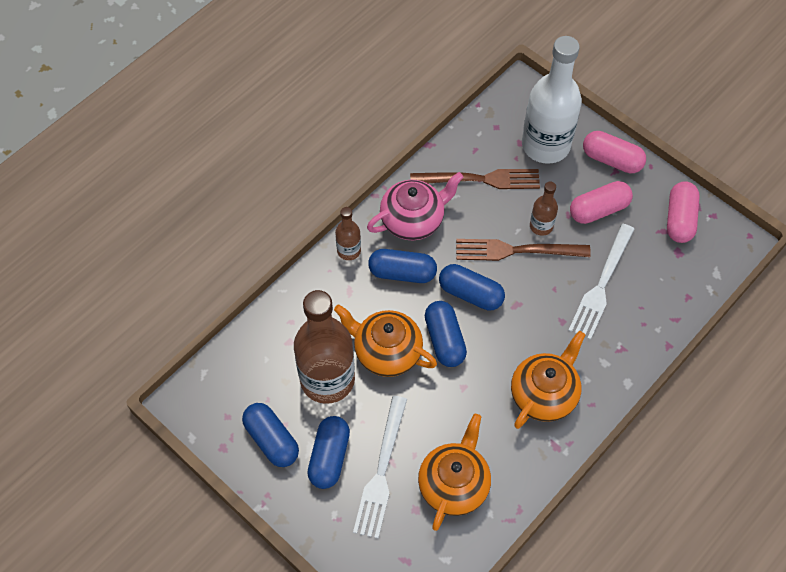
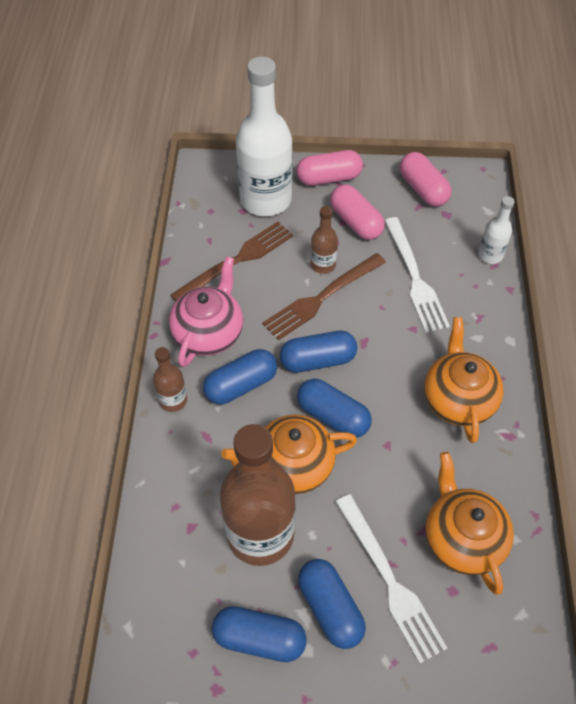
camera: 40 degrees left, 5 degrees down
pink capsule [570,181,633,224] -> pink capsule turned 60 degrees counterclockwise [330,185,385,240]
none -> white bottle [478,196,515,264]

